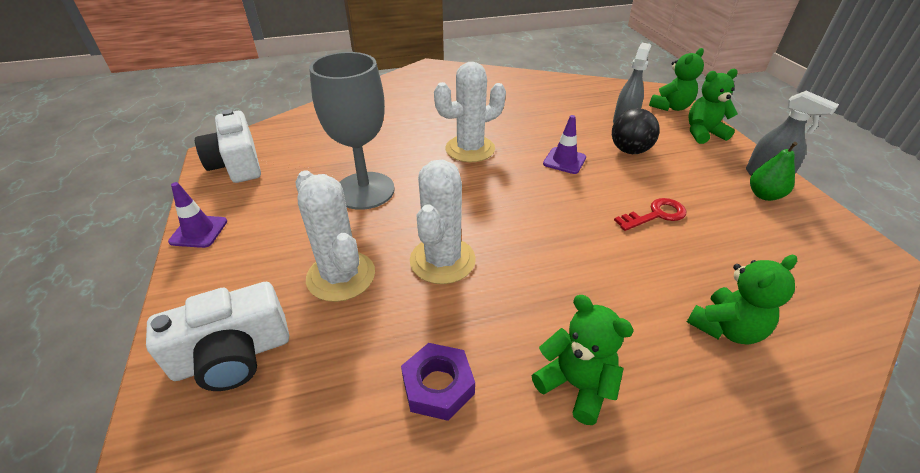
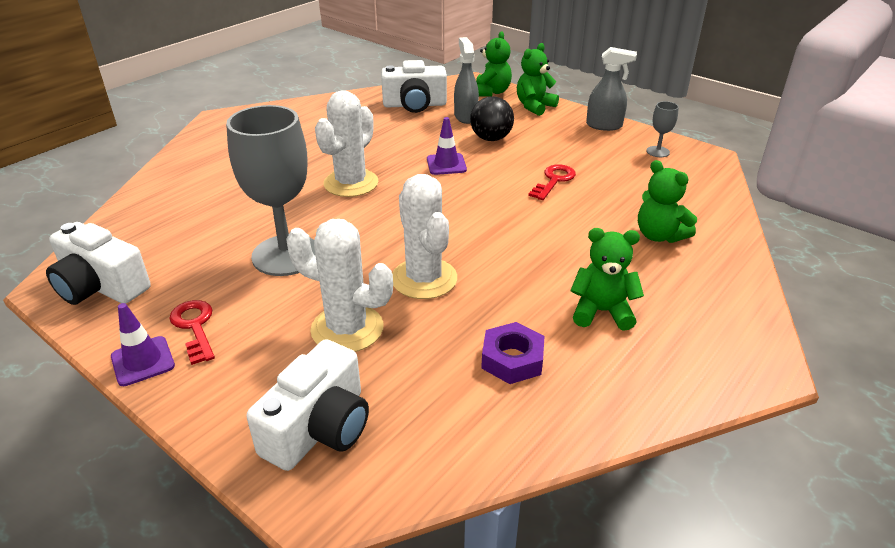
camera: 35 degrees left, 5 degrees down
green teddy bear [687,255,797,345] -> green teddy bear turned 120 degrees clockwise [638,160,697,243]
green pear [750,142,797,201] -> none
none -> red key [169,300,215,365]
none -> white camera [381,60,447,113]
none -> grey goblet [646,101,679,157]

